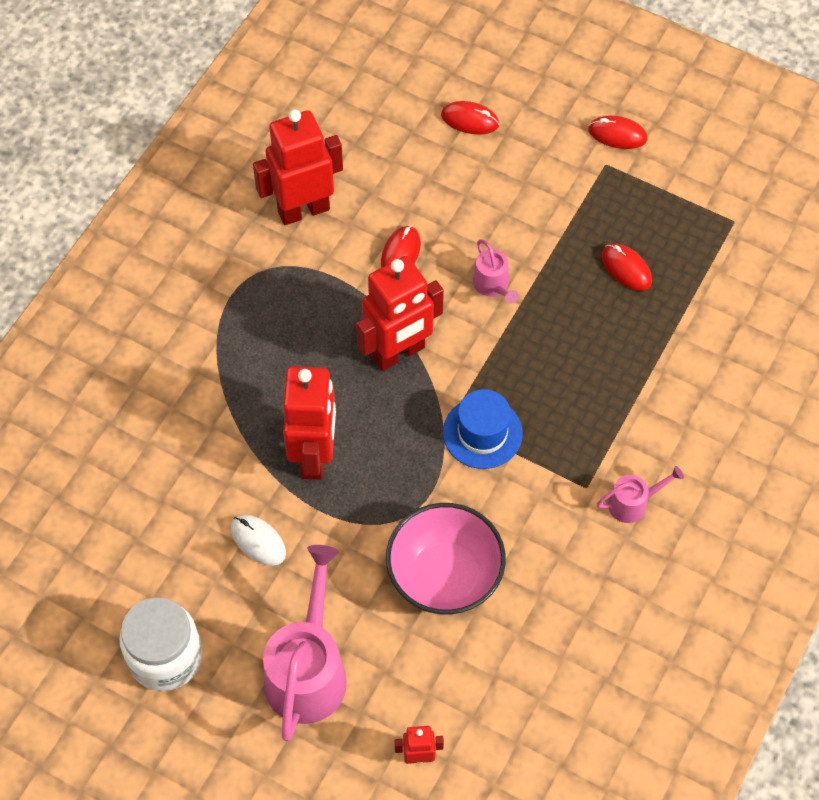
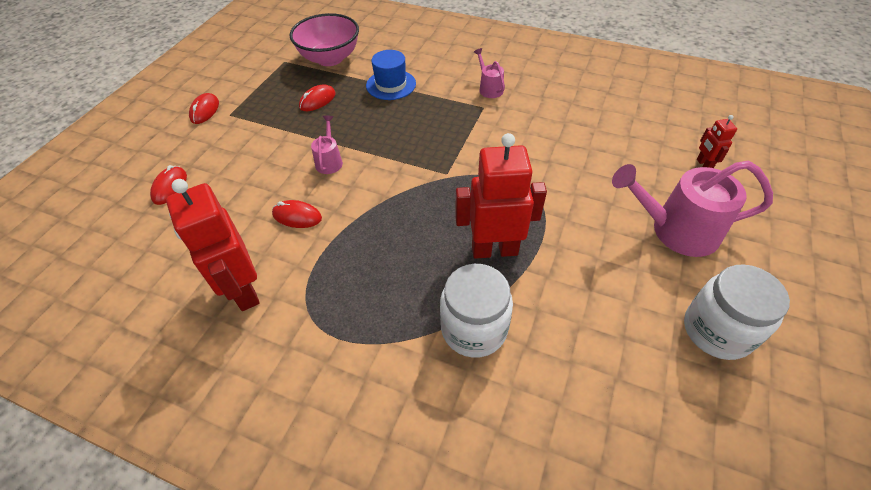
camera: 95 degrees left, 10 degrees down
white mouse [231,514,286,566] -> none
red robot [356,256,444,371] -> none
pink bowl [386,503,506,615] -> pink bowl moved to [289,13,359,66]
blue hat [443,389,523,469] -> blue hat moved to [366,50,416,100]
pink watering can [473,239,518,304] -> pink watering can turned 60 degrees counterclockwise [311,115,343,174]
none -> white jar [440,264,513,358]

